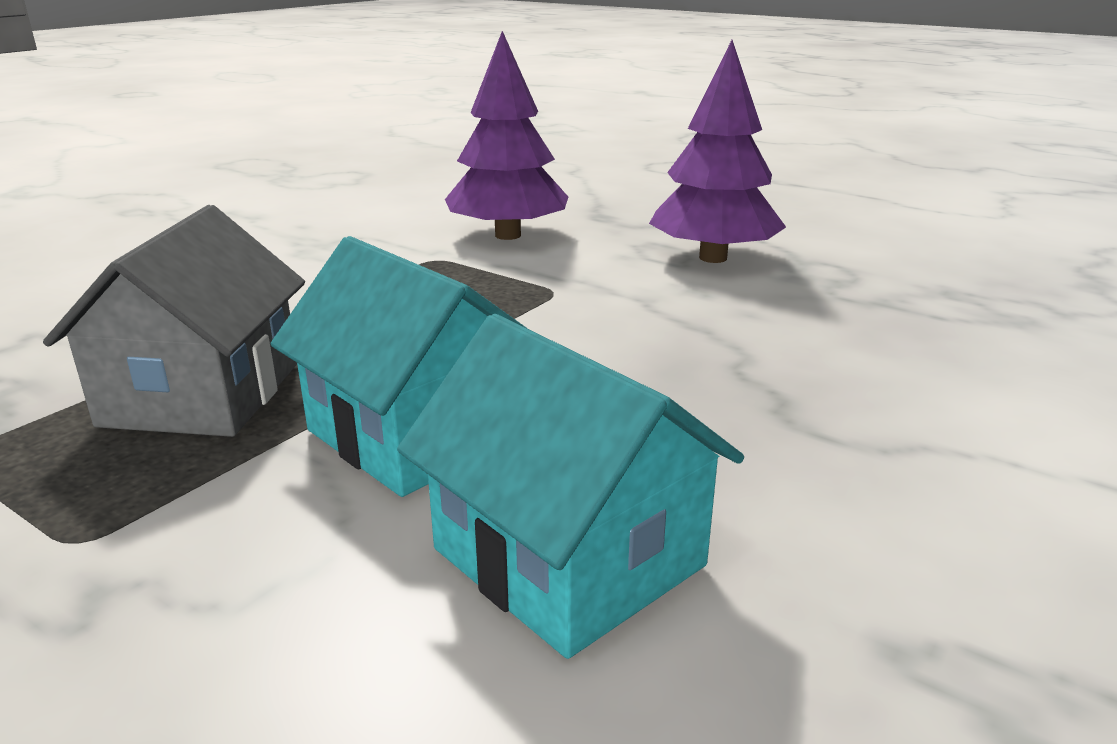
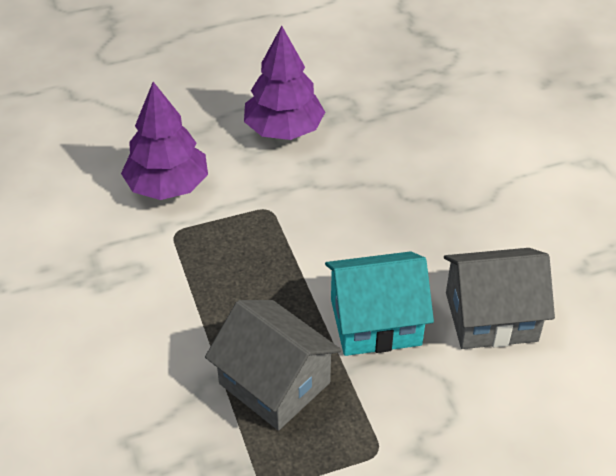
camera: 55 degrees left, 20 degrees up
turquoise house [397,314,744,659] -> grey house [444,248,555,349]

